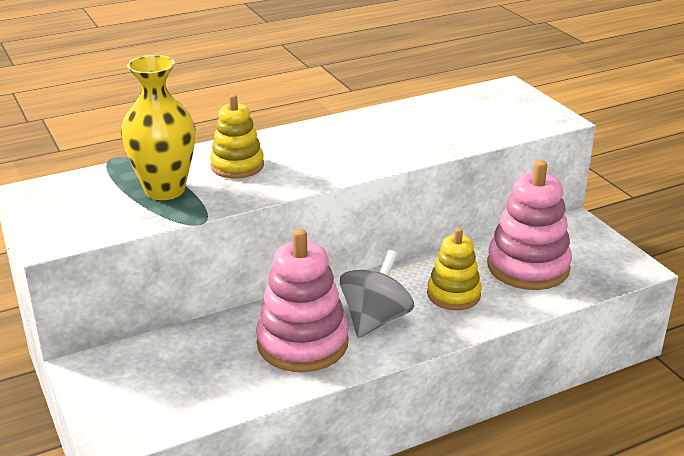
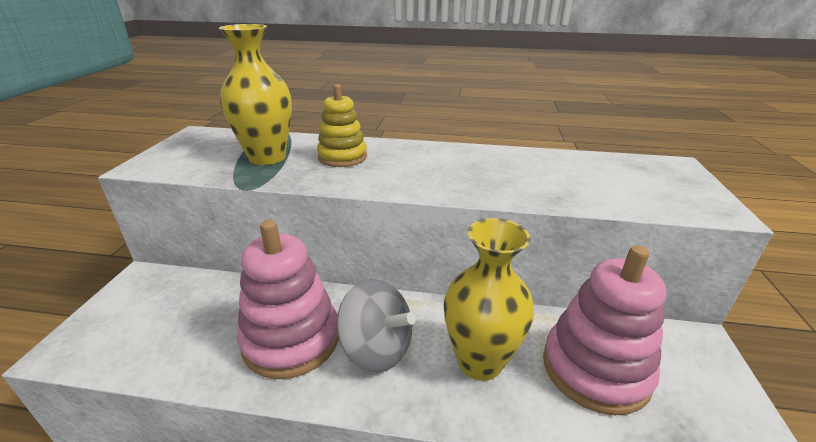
camera: 35 degrees right, 0 degrees up
grey spinning top [340,250,414,338] -> grey spinning top turned 60 degrees clockwise [337,279,416,373]
yellow stacking toy [427,227,482,310] -> yellow vase [444,218,534,381]

